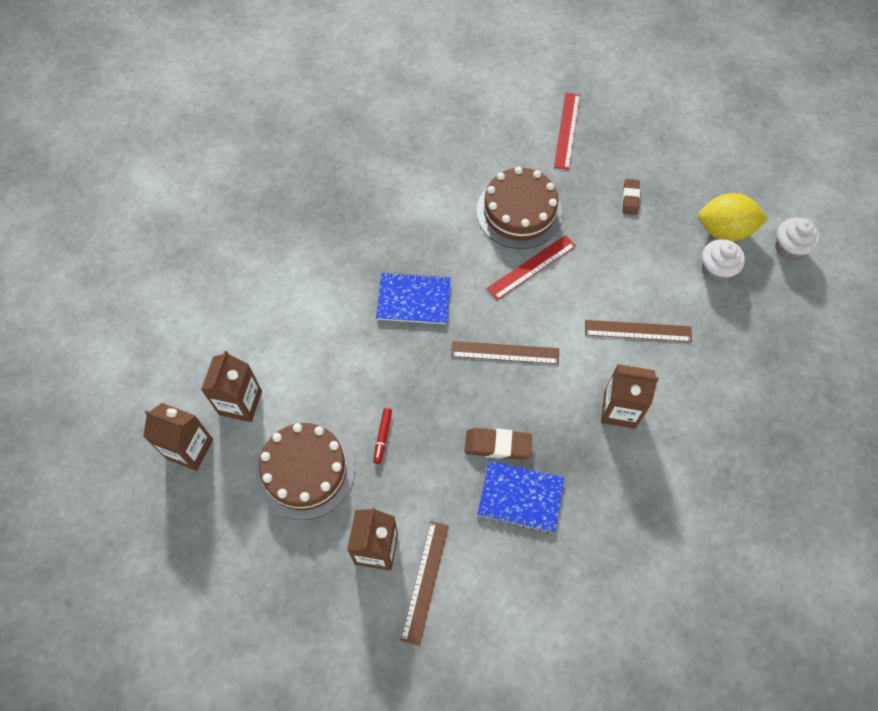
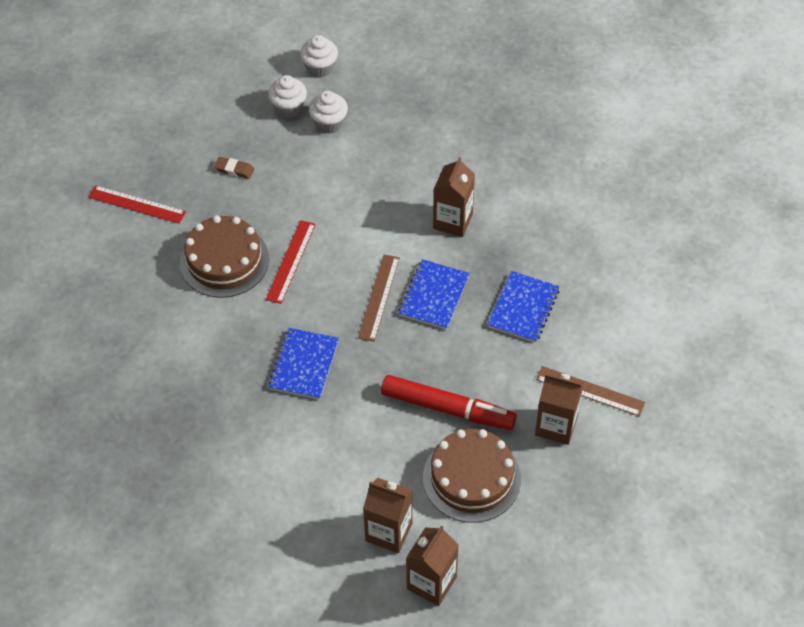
camera: 80 degrees left, 10 degrees down
red marker [373,408,392,464] -> red marker [381,375,517,430], size x2.44
brown eraser [464,428,532,460] -> none
red ruler [487,235,576,300] -> red ruler turned 45 degrees clockwise [266,220,316,304]
brown ruler [585,320,692,342] -> none
yellow lemon [698,193,768,241] -> white cupcake [268,75,307,118]
none -> blue notebook [398,259,470,330]

